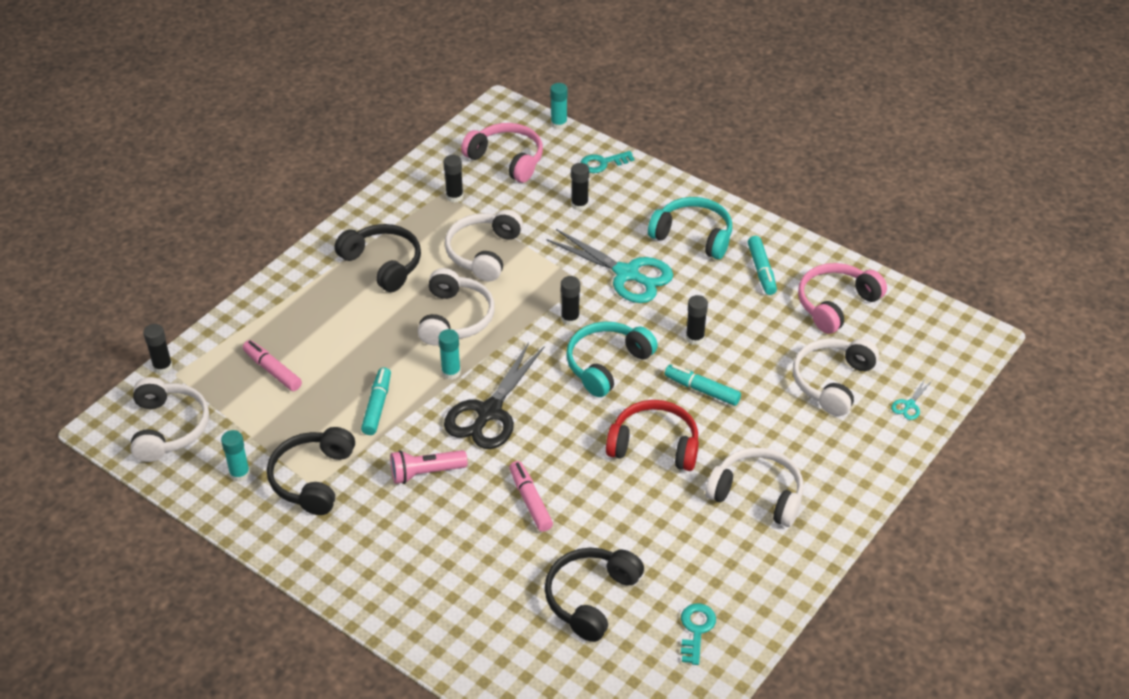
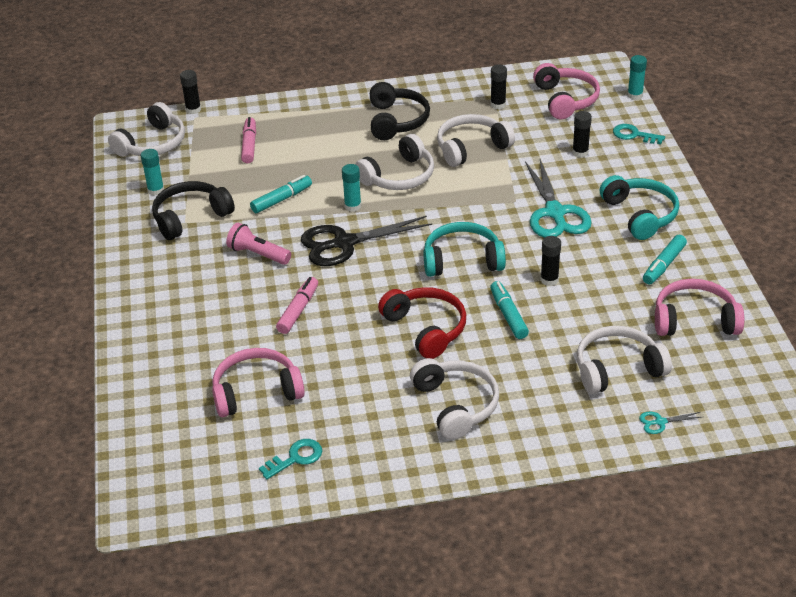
camera: 45 degrees right, 5 degrees down
black headphones [545,548,644,642] -> pink headphones [212,348,305,417]
black glue stick [561,276,580,326] -> none

